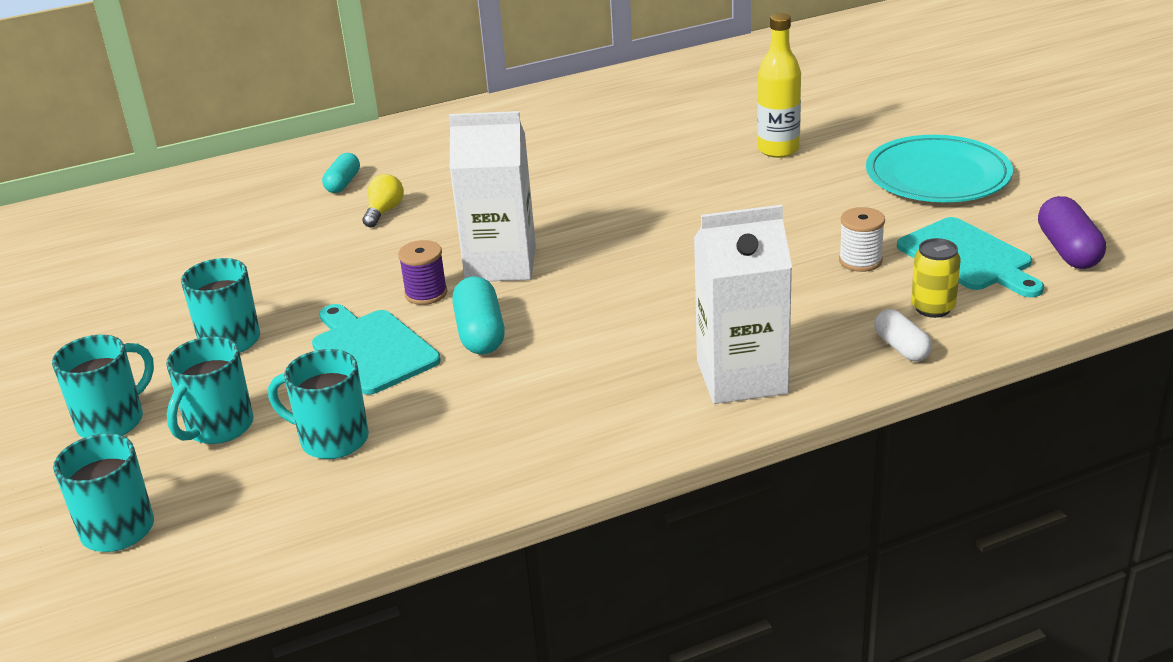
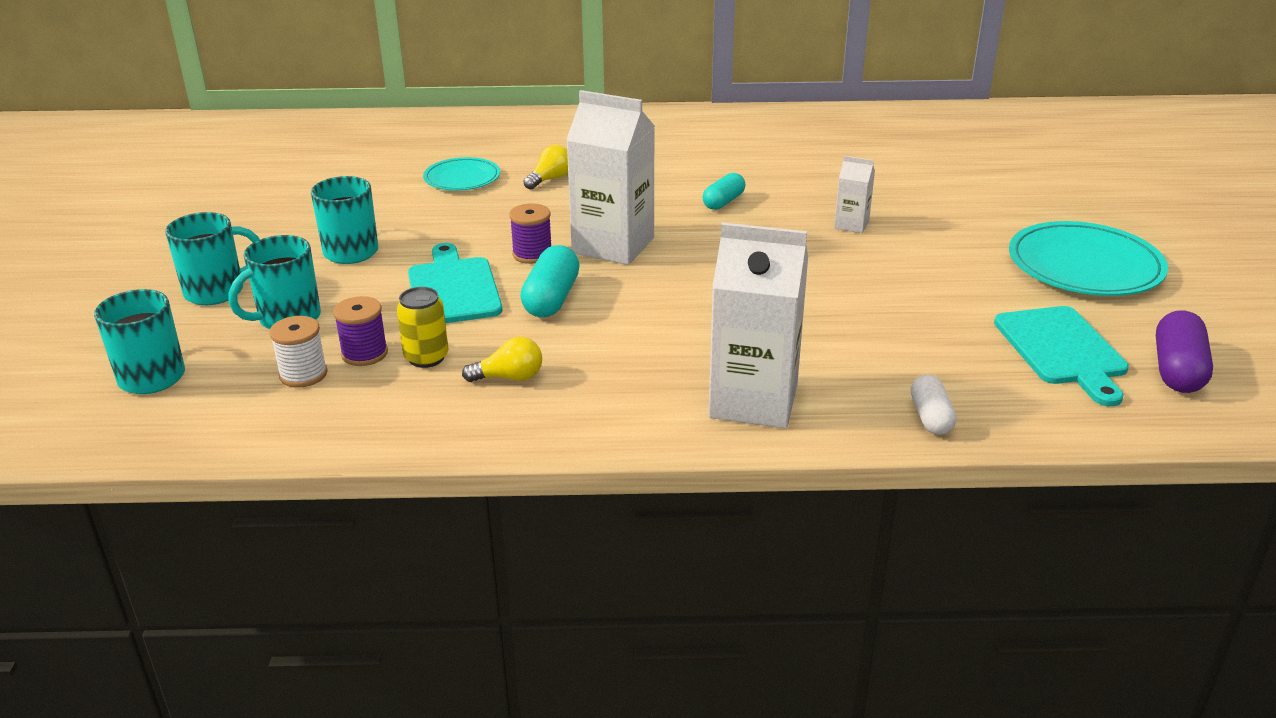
camera: 20 degrees right, 0 degrees up
turquoise mug [268,349,369,459] -> purple spool [333,296,388,366]
turquoise capsule [322,153,360,193] -> turquoise capsule moved to [703,173,745,210]
yellow bottle [757,13,801,158] -> none
white spool [839,207,885,272] -> white spool moved to [269,316,328,388]
yellow can [911,238,961,318] -> yellow can moved to [397,287,448,368]
none -> turquoise plate [423,157,500,191]
none -> yellow light bulb [462,337,542,382]
none -> white carton [834,156,875,233]

